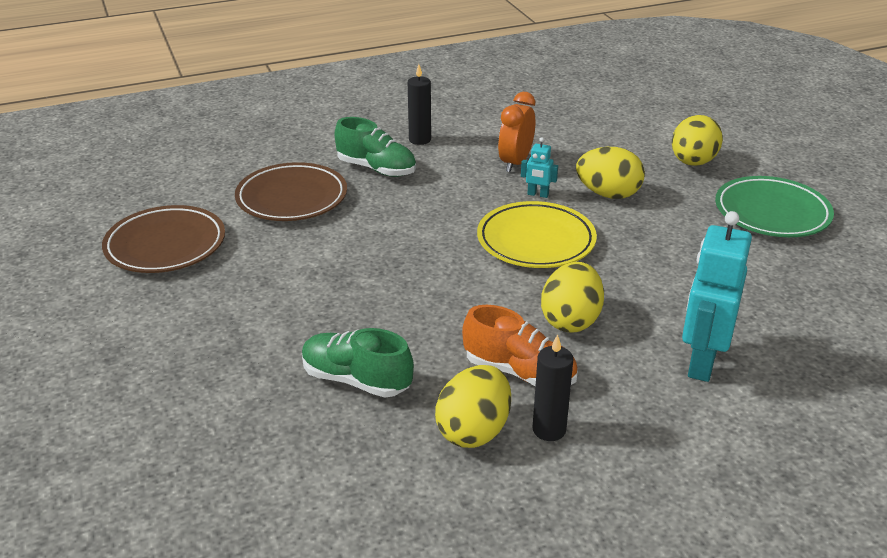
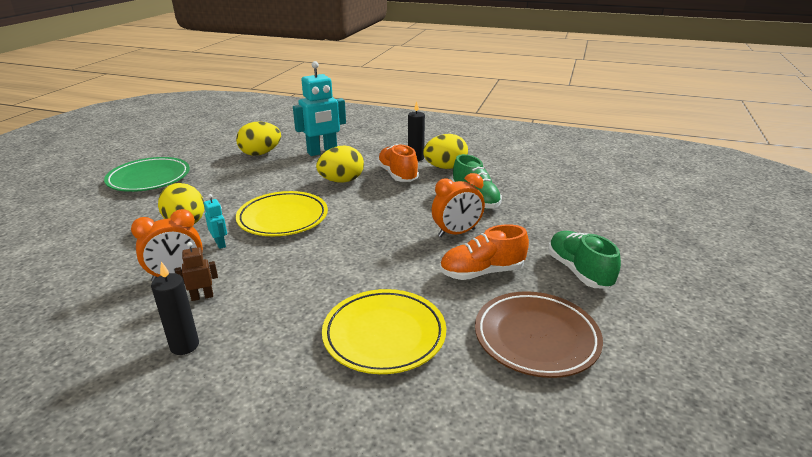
camera: 140 degrees left, 5 degrees down
brown plate [235,162,347,221] -> yellow plate [322,289,446,374]
green shoe [335,117,416,177] -> green shoe moved to [548,231,621,289]
yellow egg [672,115,723,166] -> yellow egg moved to [236,122,281,156]
none -> brown robot [175,242,218,301]
none -> orange clock [432,173,485,237]
none -> orange shoe [440,224,529,280]

